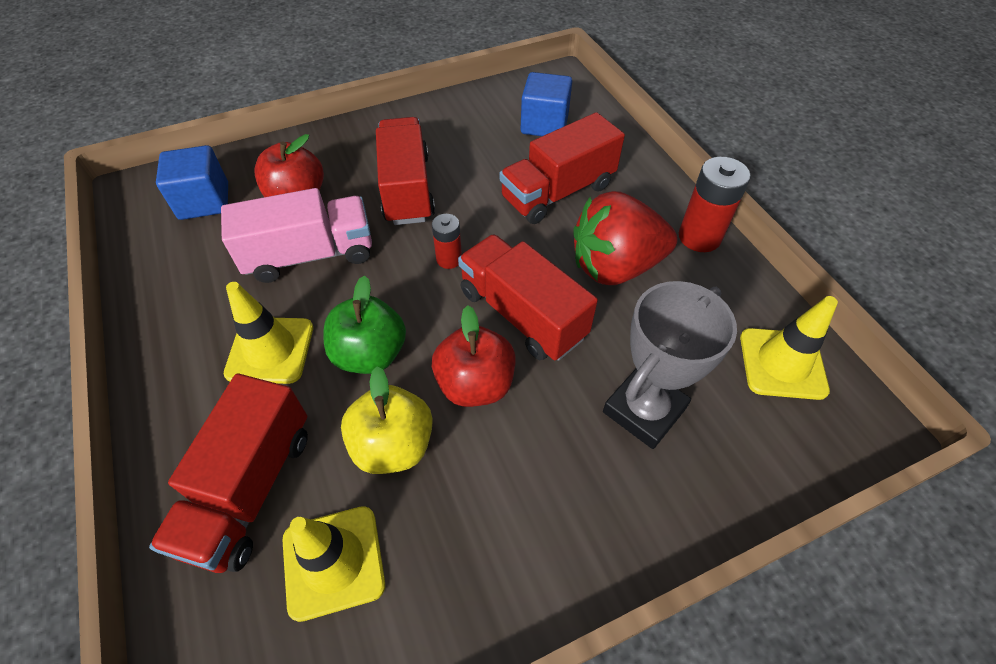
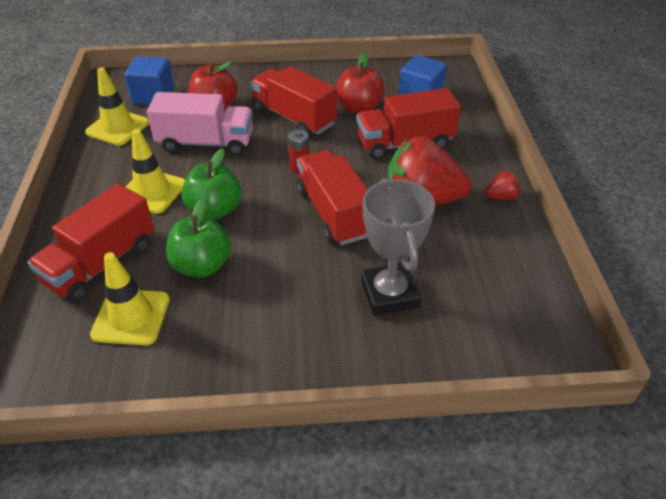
camera: 20 degrees right, 10 degrees down
yellow apple [341,366,433,474] -> green apple [166,199,232,277]
red truck [376,117,435,225] -> red truck turned 60 degrees counterclockwise [250,66,337,135]
red apple [432,305,515,407] -> red apple moved to [337,53,385,114]
grey trophy [603,281,737,449] -> grey trophy turned 75 degrees counterclockwise [361,178,435,316]
red battery [679,156,751,252] -> red strawberry [485,171,521,200]
yellow traffic cone [740,296,838,400] -> yellow traffic cone moved to [85,68,149,146]

